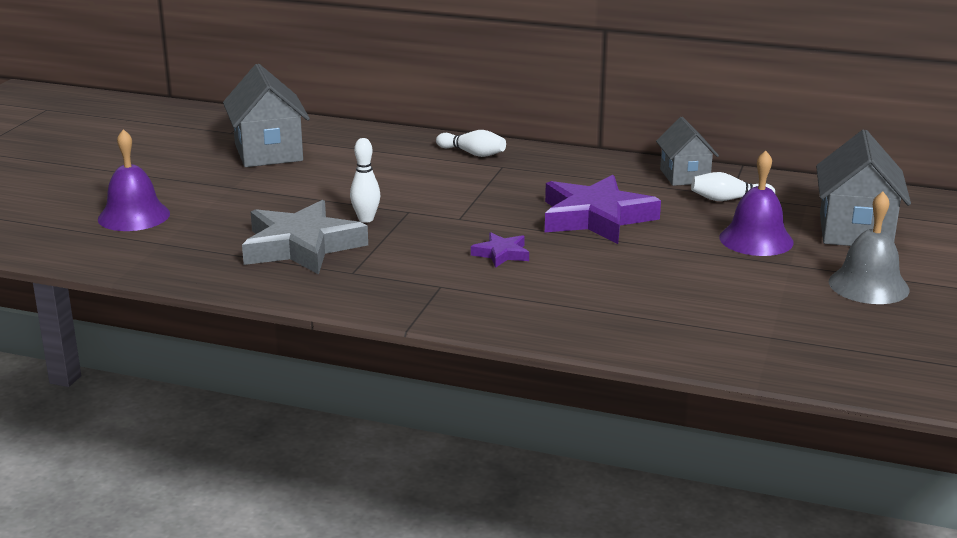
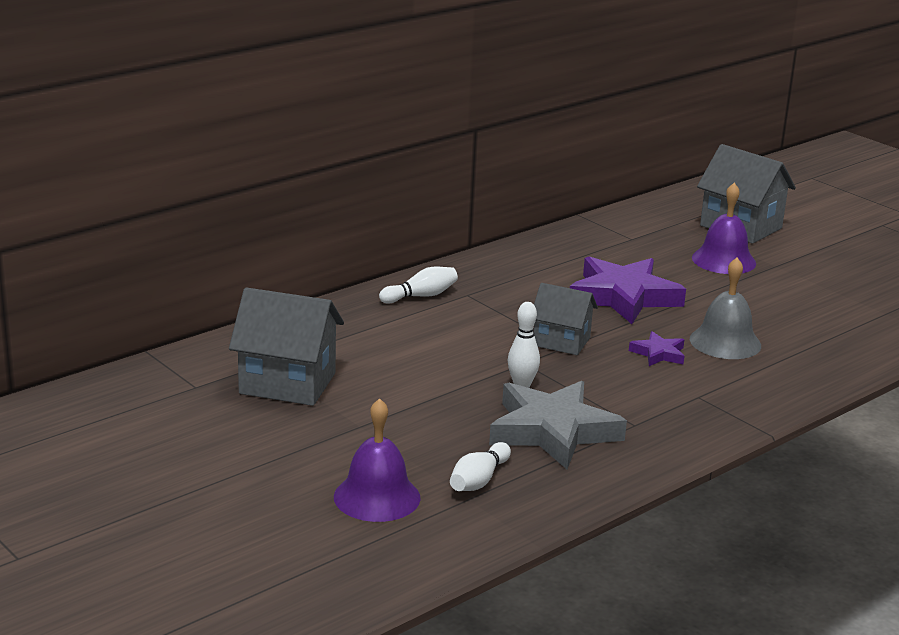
camera: 60 degrees left, 0 degrees up
grey house [656,117,719,186] -> grey house moved to [534,283,598,355]
white bowling pin [691,172,775,201] -> white bowling pin moved to [450,442,511,491]
grey bell [829,191,910,304] -> grey bell moved to [690,258,761,359]

